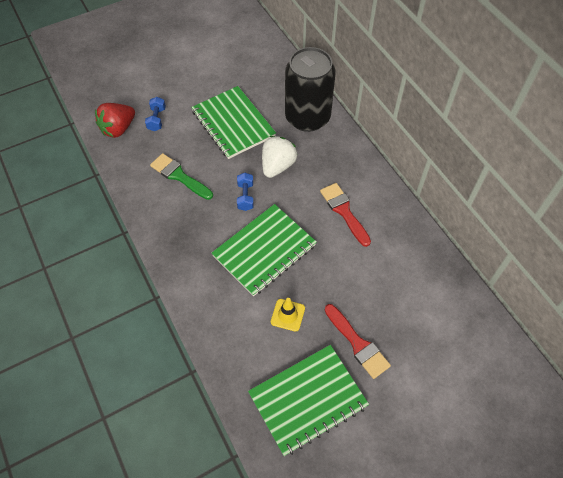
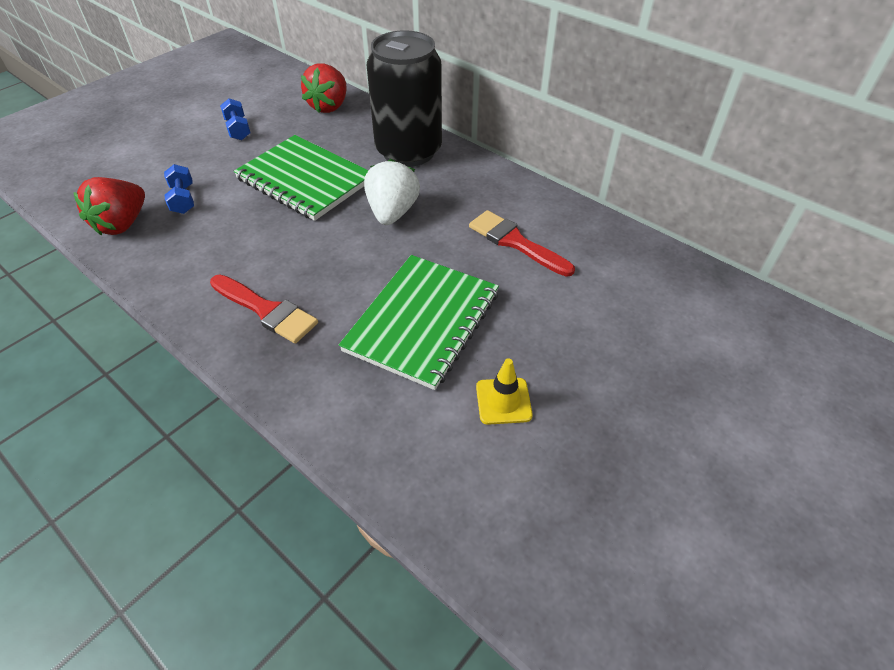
camera: 20 degrees left, 10 degrees down
green brush [150,153,213,200] -> none
blue dumbbell [237,173,254,211] -> blue dumbbell moved to [220,98,251,140]
green notebook [248,345,369,456] -> none
red brush [325,304,391,379] -> red brush moved to [210,275,318,343]
none -> red strawberry [301,63,347,113]

